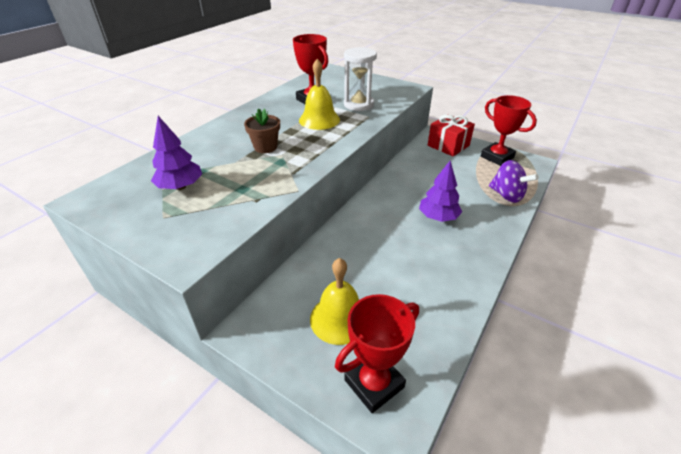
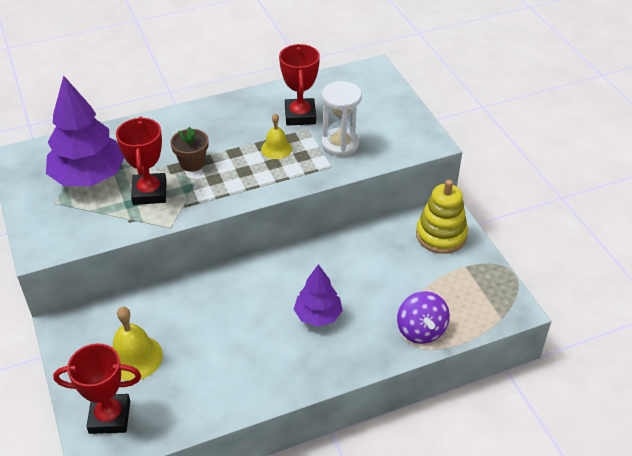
camera: 35 degrees right, 5 degrees up
purple tree [151,116,202,190] -> purple tree [46,75,124,186], size x1.69
yellow bell [299,59,340,130] -> yellow bell [261,113,292,159], size x0.64
red gift [428,114,475,156] -> yellow stacking toy [416,180,468,254]
red trophy [481,95,537,166] -> red trophy moved to [116,117,167,205]

